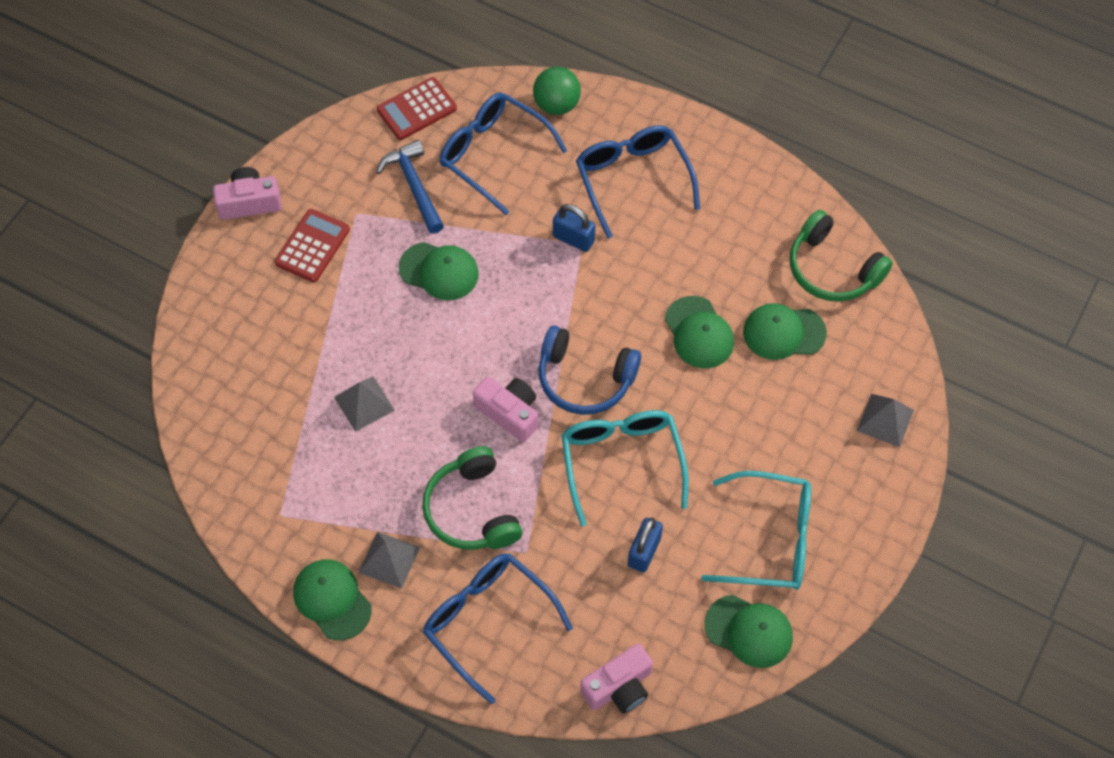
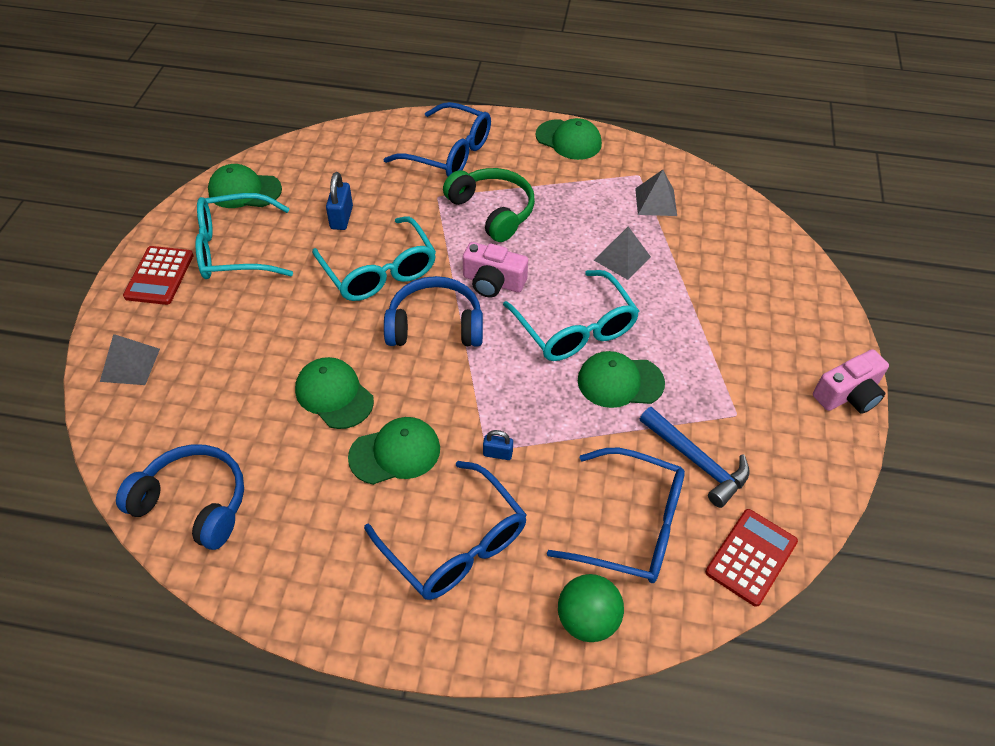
camera: 160 degrees right, 10 degrees down
red calculator [274,209,350,282] -> red calculator moved to [123,246,194,305]
grey pyramid [358,532,420,589] -> grey pyramid moved to [635,170,677,216]
blue padlock [553,204,595,252] -> blue padlock [483,430,513,460], size x0.62
pink camera [580,644,653,713] -> none
green cap [743,303,827,360] -> green cap moved to [348,417,440,485]
green headphones [790,210,893,302] -> blue headphones [116,444,244,550]
none -> turquoise glasses [503,270,639,361]

